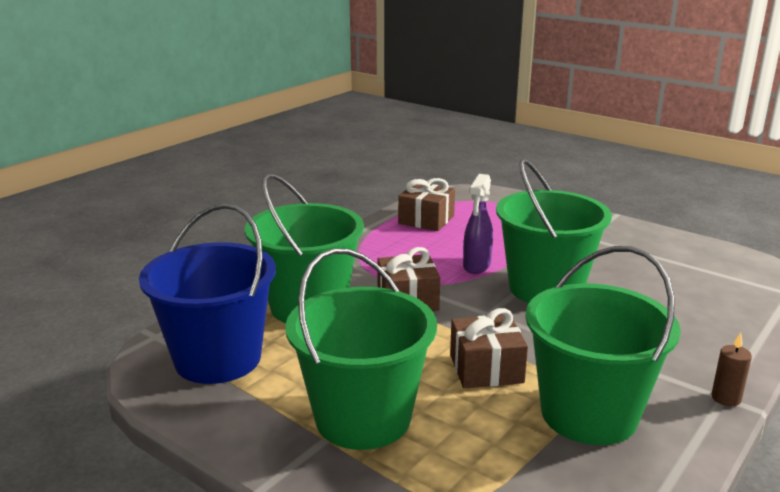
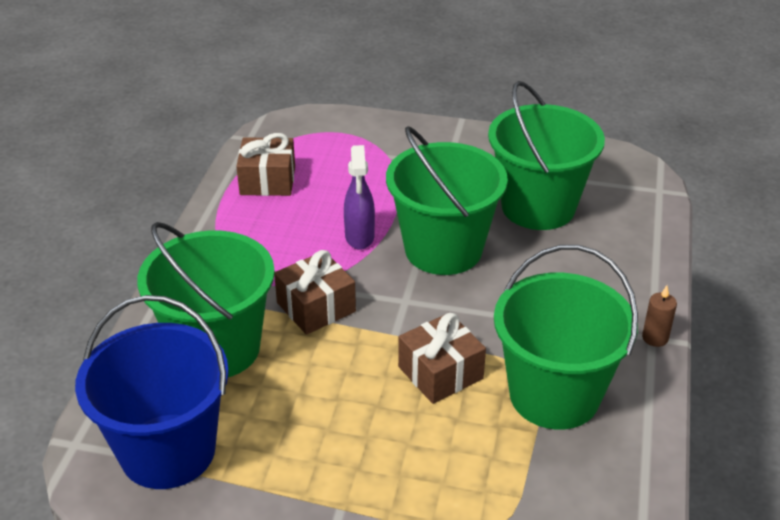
camera: 25 degrees left, 15 degrees up
green bucket [285,248,437,450] -> green bucket moved to [488,81,605,230]

